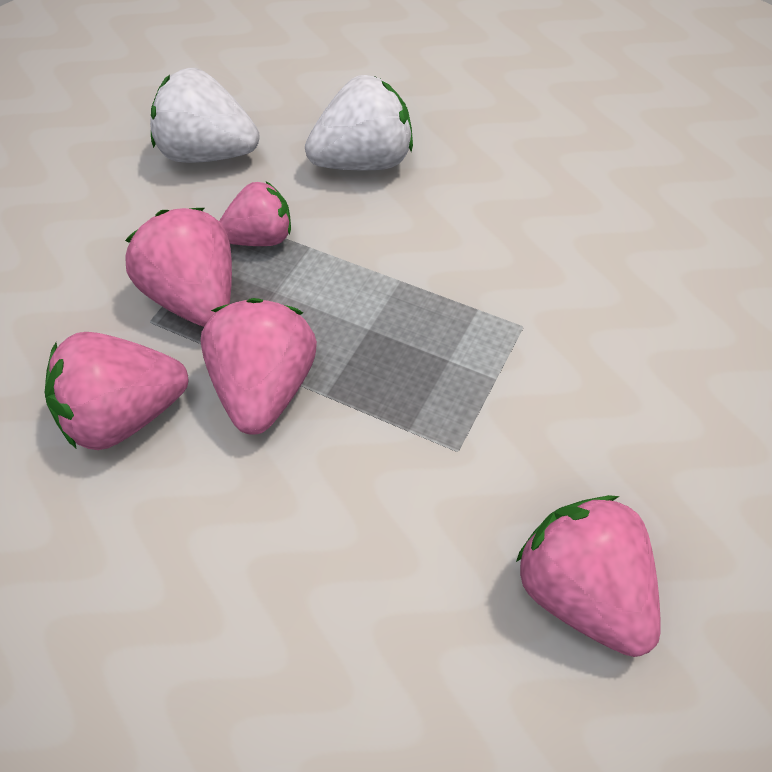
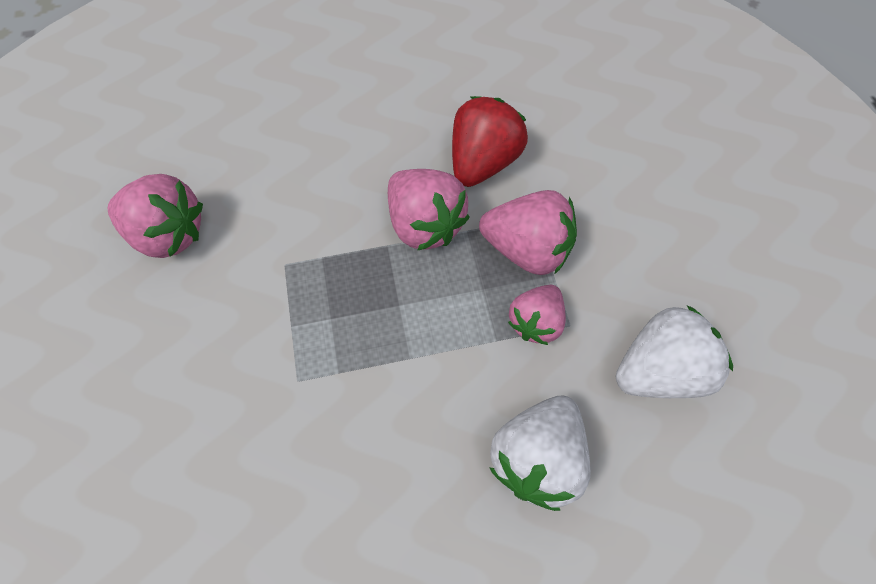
camera: 140 degrees right, 10 degrees up
pink strawberry [45,332,188,450] -> red strawberry [452,96,528,187]

